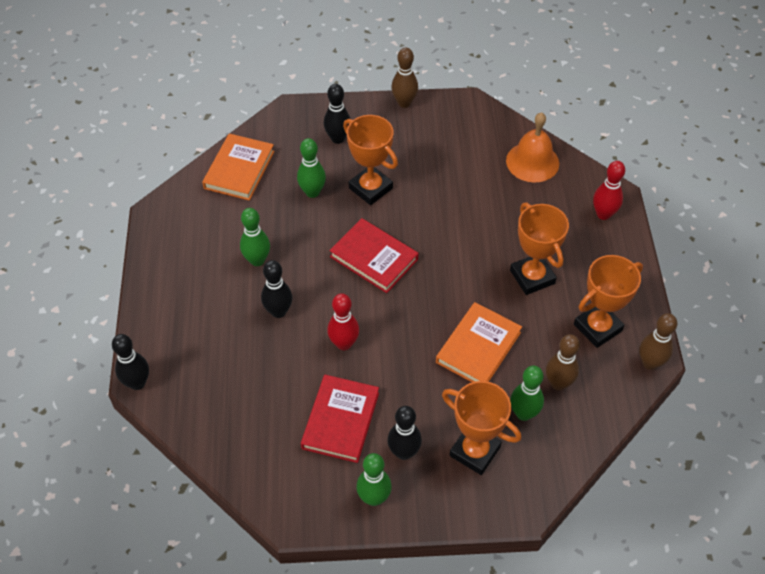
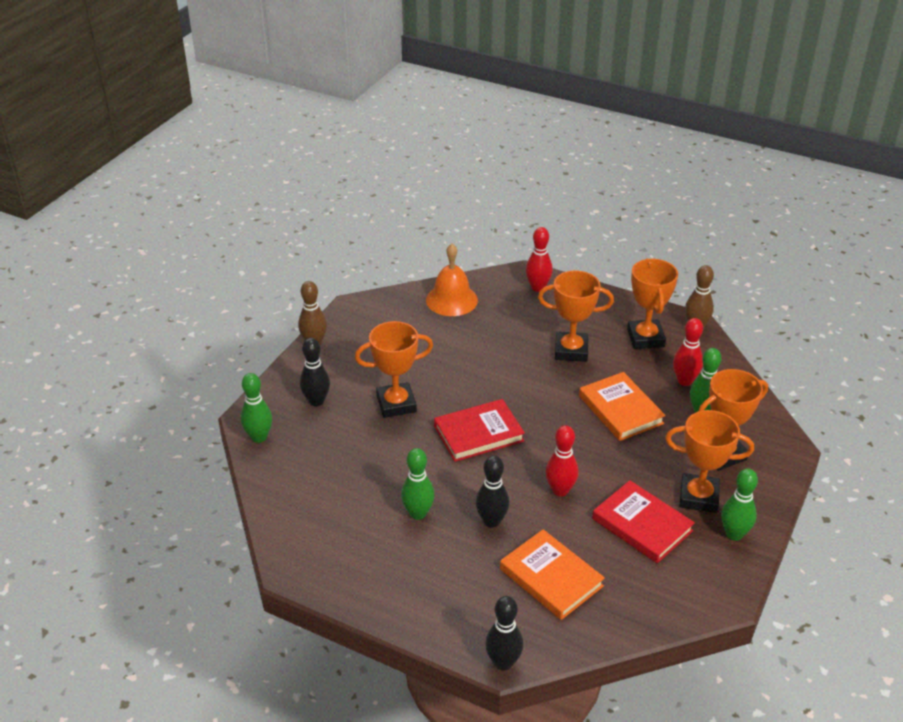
camera: 60 degrees left, 15 degrees down
orange book [202,133,274,200] -> orange book moved to [500,529,605,620]
green bowling pin [297,138,326,198] -> green bowling pin moved to [241,373,272,443]
black bowling pin [388,406,422,460] -> orange trophy [665,410,754,513]
brown bowling pin [546,334,580,390] -> red bowling pin [673,318,703,386]

